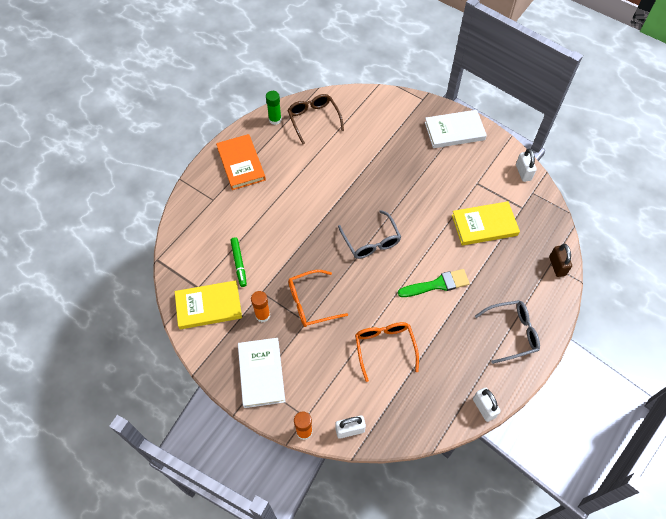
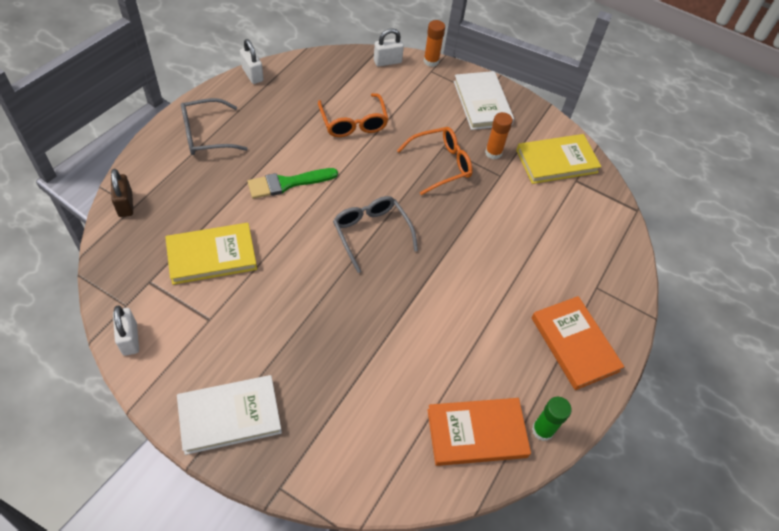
camera: 170 degrees right, 5 degrees down
green marker [230,237,247,287] -> none
brown glasses [287,94,344,144] -> orange book [427,398,531,466]

